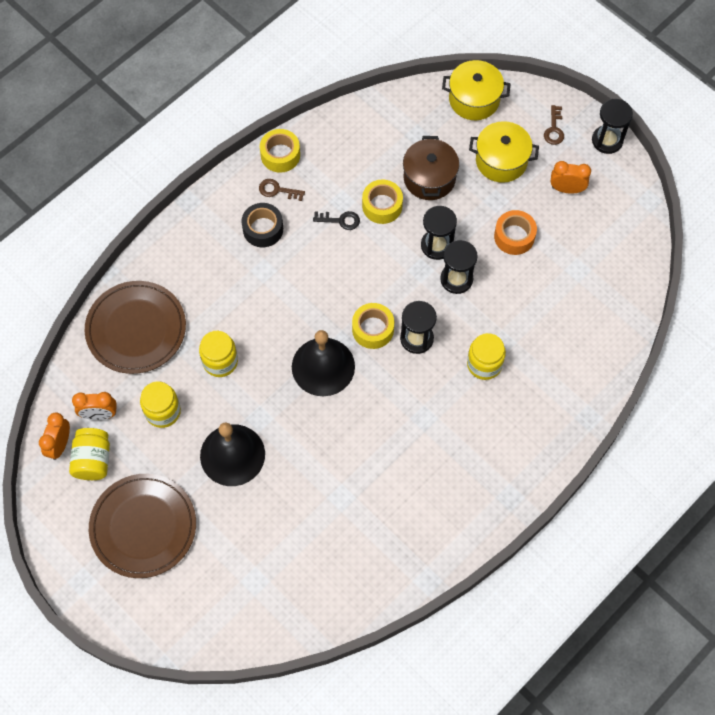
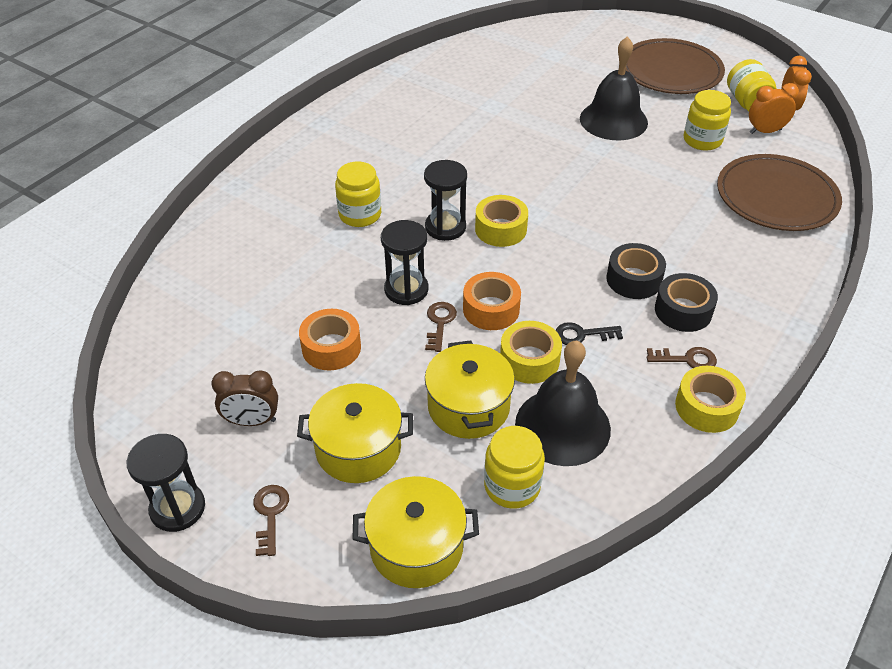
camera: 170 degrees right, 20 degrees down
yellow jar [199,331,238,377] -> yellow jar moved to [484,426,545,509]
black bell [292,330,355,396] -> black bell moved to [515,340,611,466]
brown pot [403,136,459,200] -> yellow pot [425,340,515,439]
black hourglass [421,206,457,260] -> brown key [425,302,457,352]
orange clock [551,161,591,194] -> brown clock [211,371,278,426]
none -> orange tape [463,272,521,330]
none -> black tape [606,243,666,299]

